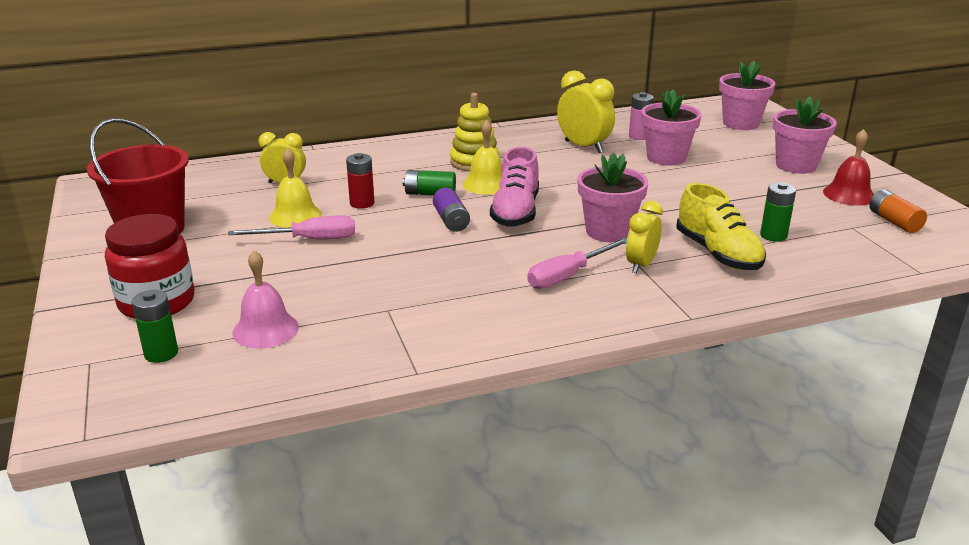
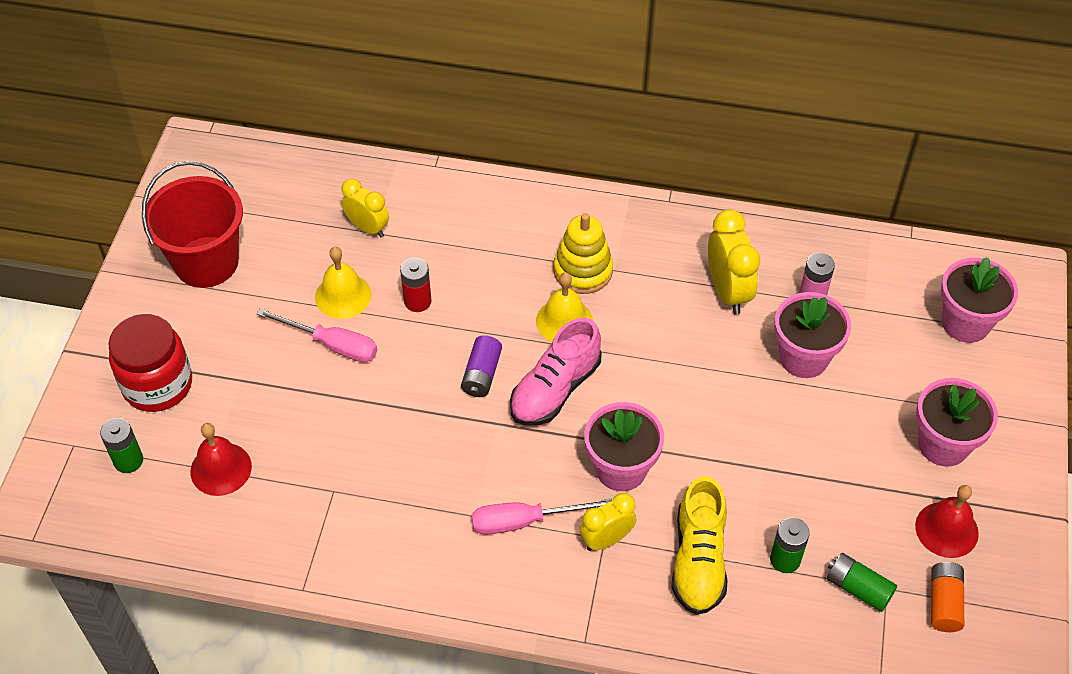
camera: 30 degrees right, 25 degrees up
pink bell [232,250,299,349] -> red bell [190,423,252,496]
green battery [402,170,456,195] -> green battery moved to [827,553,897,612]

